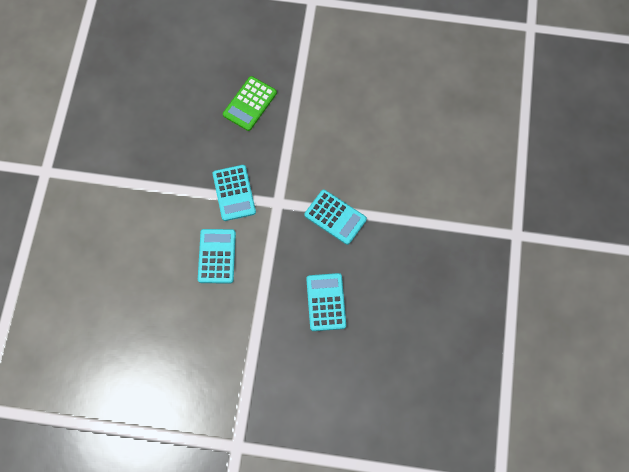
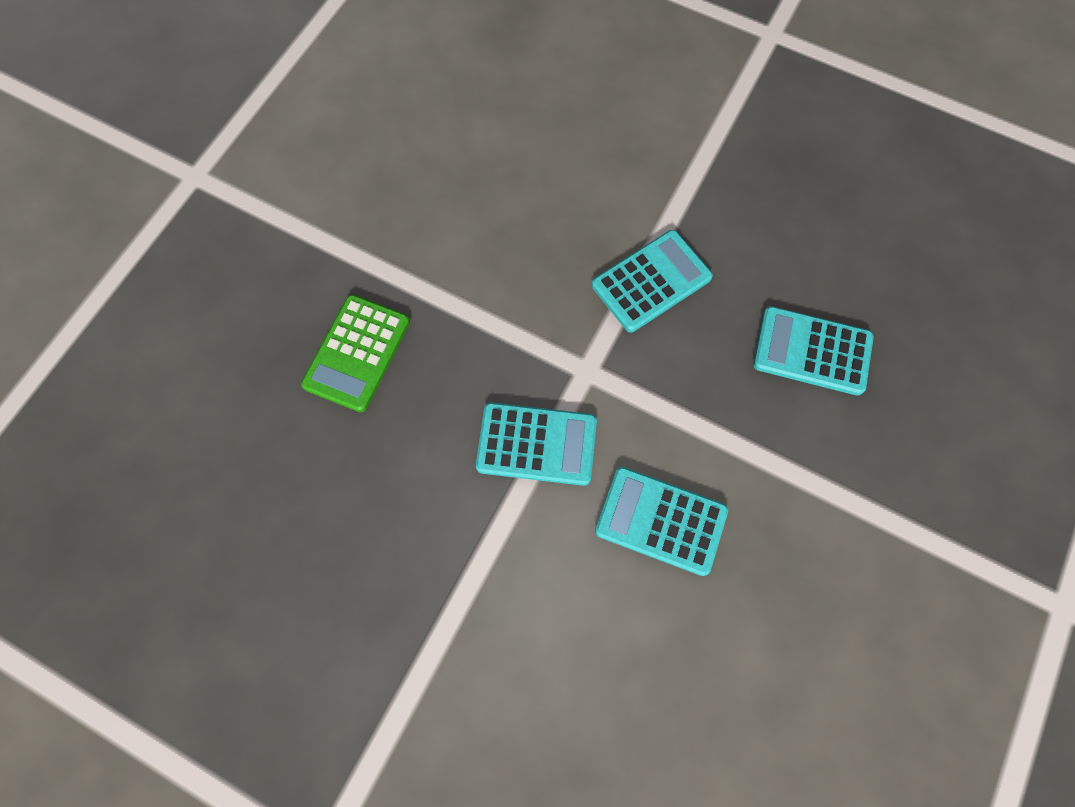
camera: 70 degrees left, 0 degrees up
green calculator [223,76,277,131] -> green calculator turned 60 degrees clockwise [301,295,410,412]

